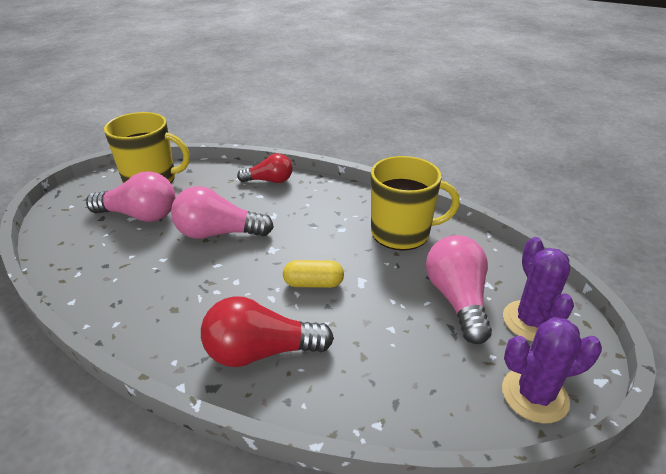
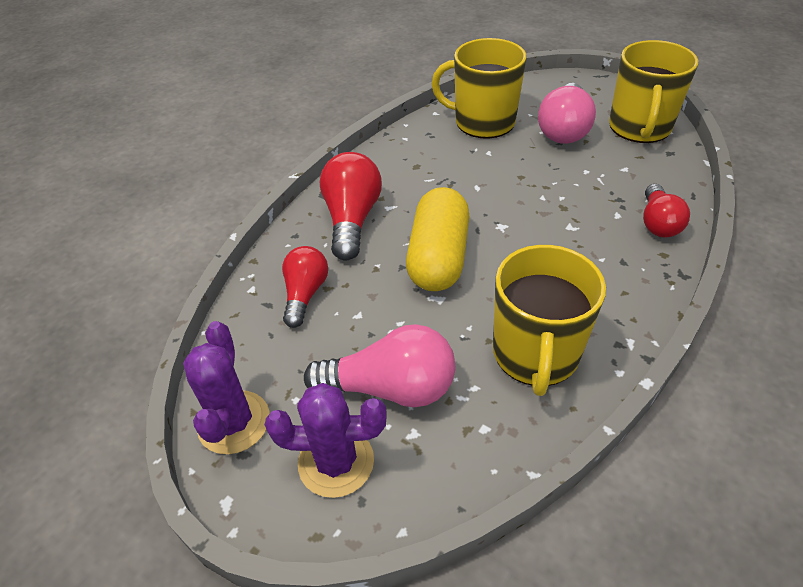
camera: 100 degrees right, 10 degrees up
pink light bulb [171,186,274,239] -> none
yellow capsule [283,260,344,288] -> yellow capsule [406,187,469,291], size x1.79
none -> red light bulb [282,246,328,328]
none -> yellow mug [432,38,526,139]

